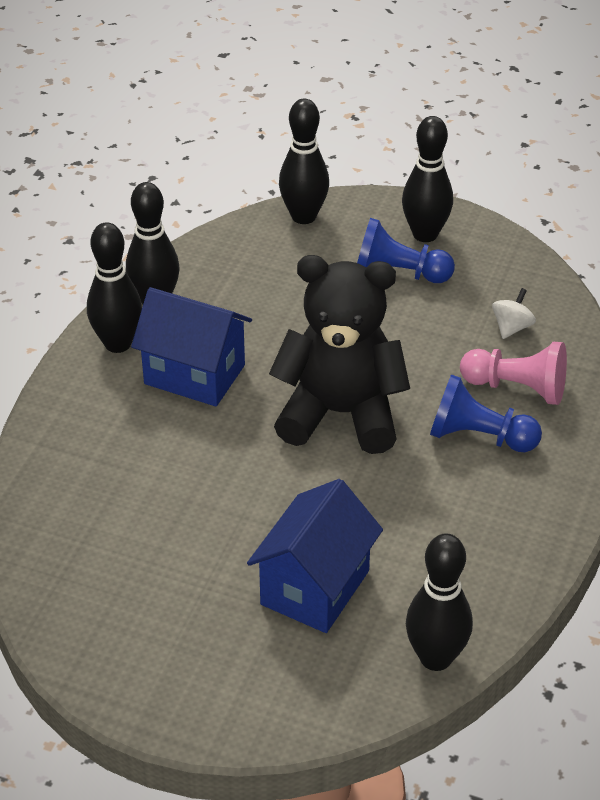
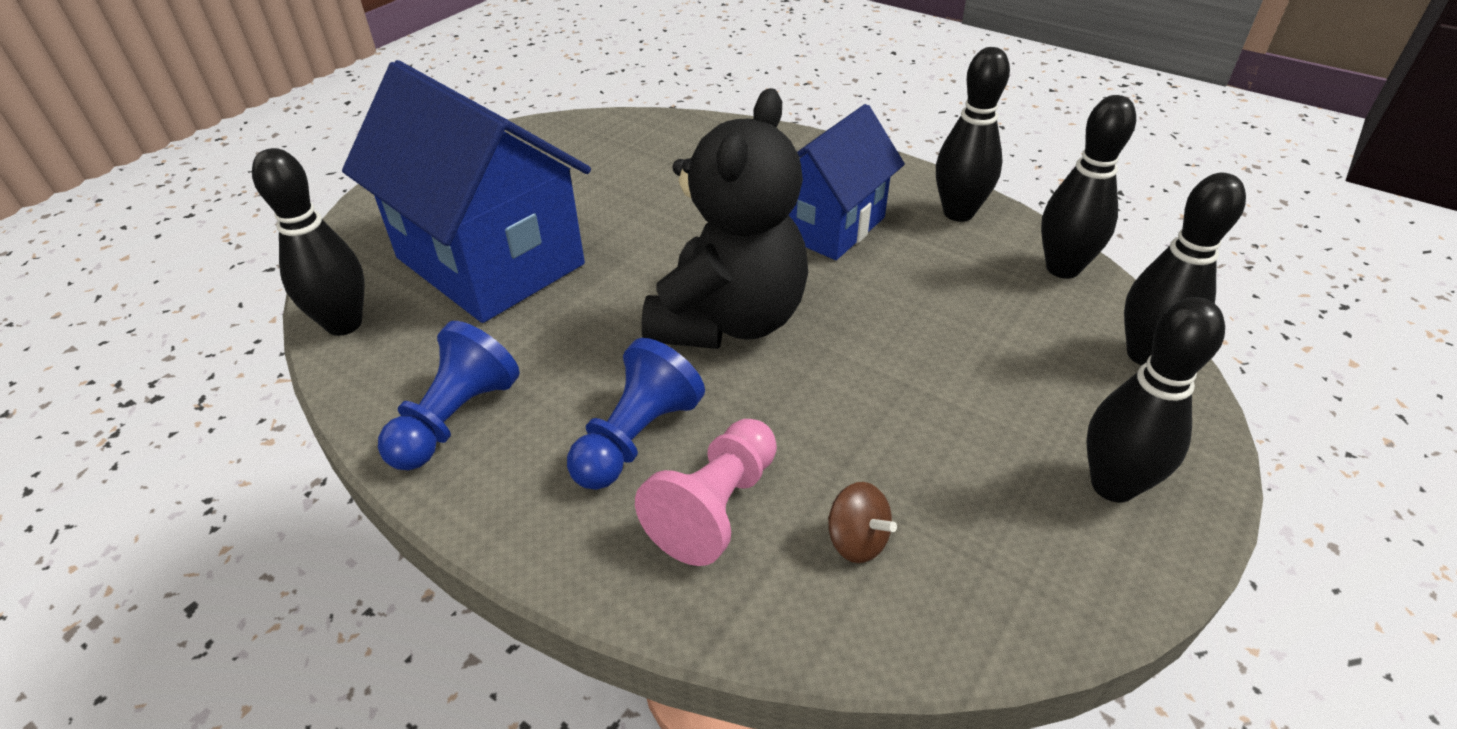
camera: 105 degrees right, 0 degrees up
black bowling pin [87,222,142,353] -> black bowling pin moved to [1041,95,1136,279]
blue house [247,479,383,633] -> blue house [342,60,591,323], size x1.59
blue pawn [357,218,455,283] -> blue pawn moved to [378,321,520,470]
white spinning top [492,288,536,339] -> brown spinning top [828,482,897,563]

